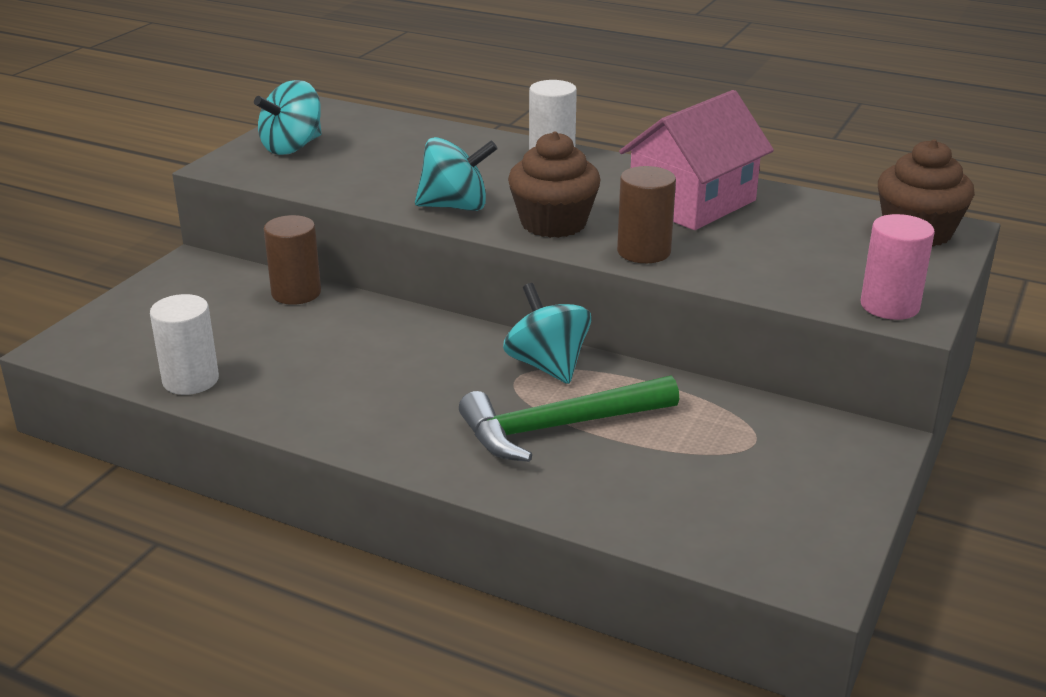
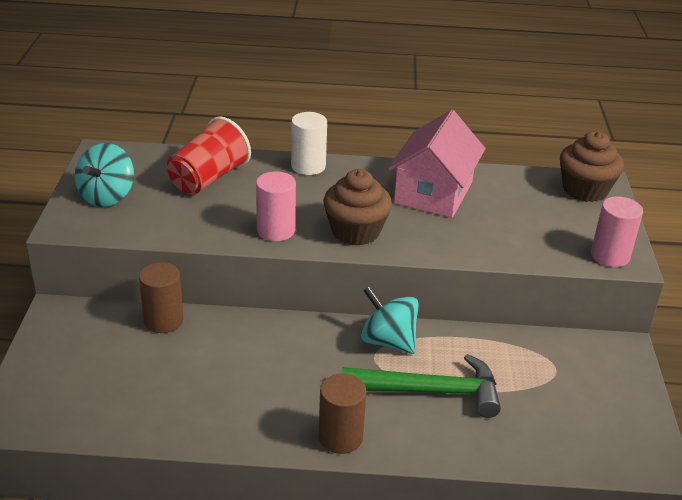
camera: 25 degrees left, 5 degrees up
white cylinder [150,294,219,395] -> none
turquoise spinning top [415,137,498,211] -> pink cylinder [256,171,296,241]
green hammer [459,375,679,462] -> green hammer turned 135 degrees counterclockwise [342,354,501,418]
brown cylinder [617,166,676,263] -> brown cylinder moved to [318,373,367,454]
none -> red cup [167,116,251,195]

